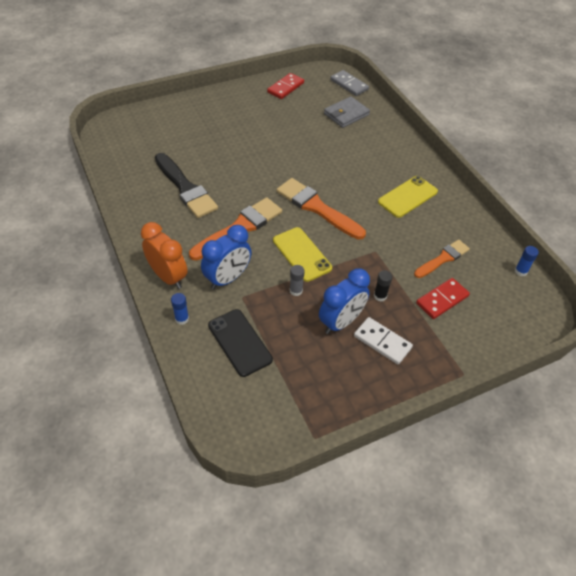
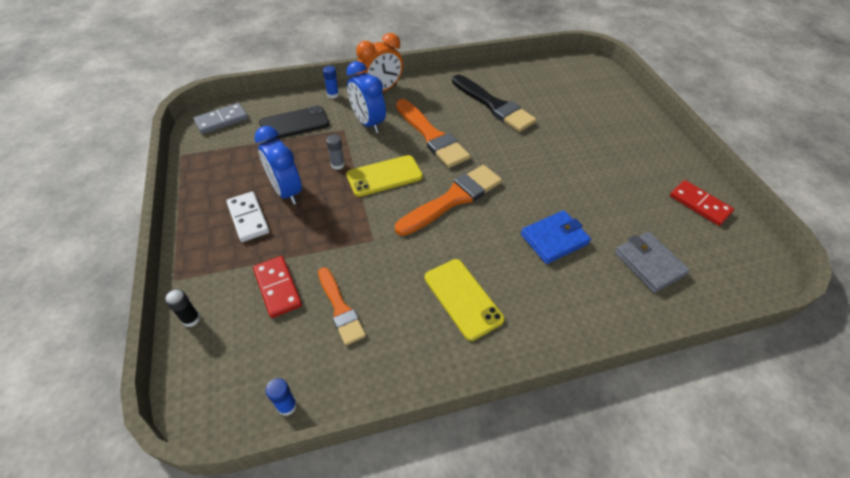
camera: 100 degrees right, 0 degrees up
black brush [155,153,218,218] -> black brush turned 105 degrees counterclockwise [452,75,537,132]
grey domino [330,70,369,96] -> grey domino moved to [193,103,248,134]
white domino [354,317,413,364] -> white domino turned 75 degrees counterclockwise [226,191,270,242]
black glue stick [374,270,392,302] -> black glue stick moved to [165,289,200,327]
none -> blue wallet [521,210,591,264]

